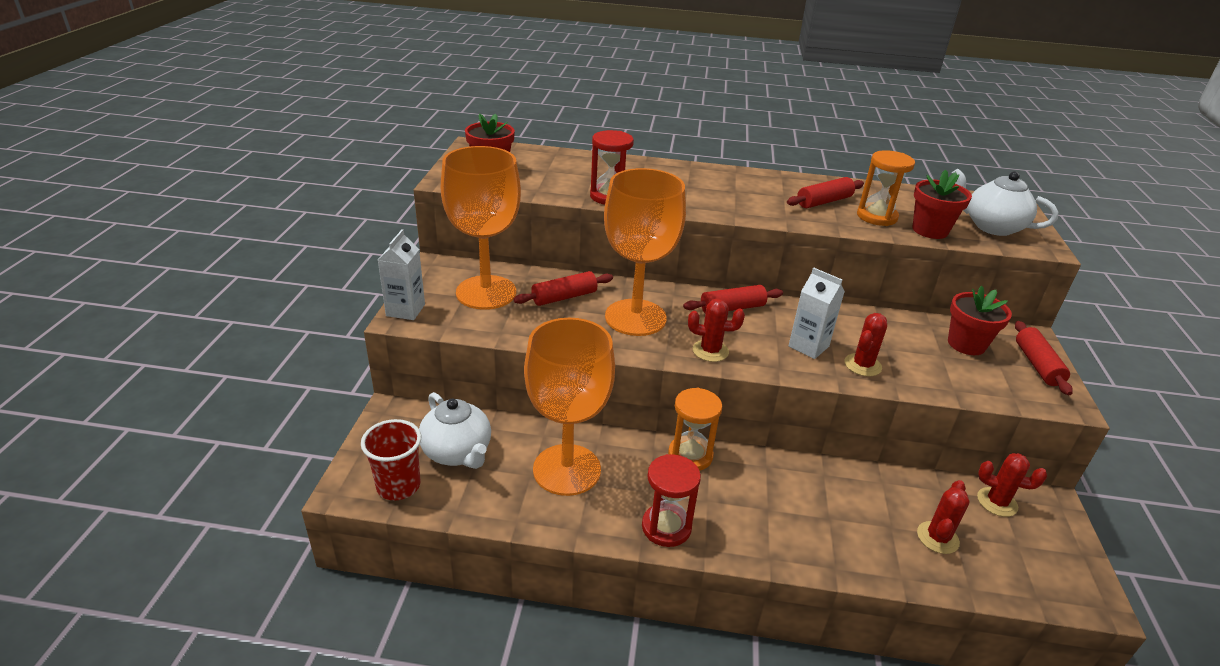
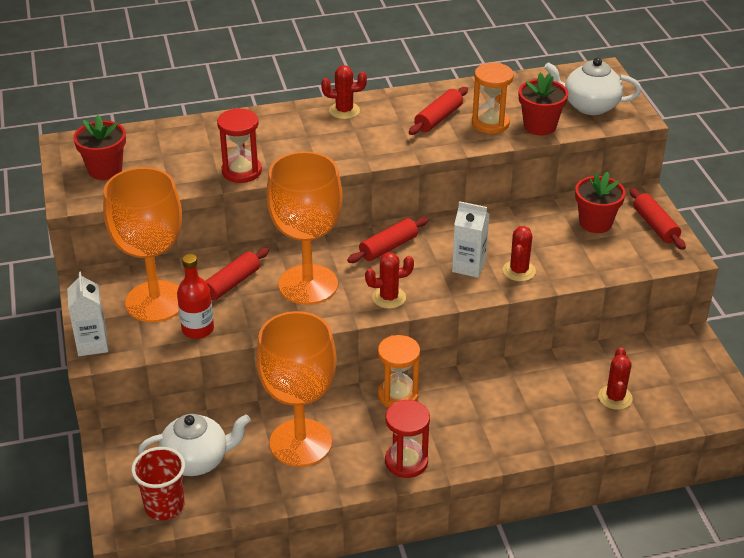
camera: 20 degrees left, 5 degrees up
white teapot [419,392,491,469] -> white teapot turned 45 degrees counterclockwise [138,414,250,476]
red cactus [977,453,1047,517] -> red cactus moved to [321,65,367,119]
none -> red bottle [177,254,214,339]

